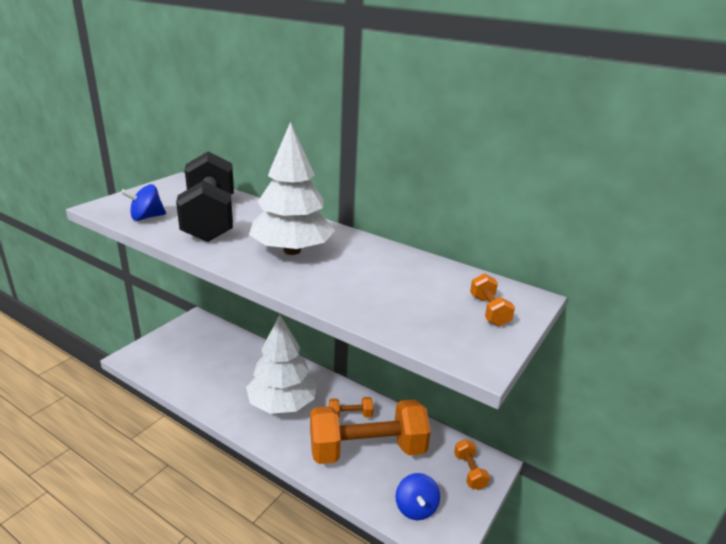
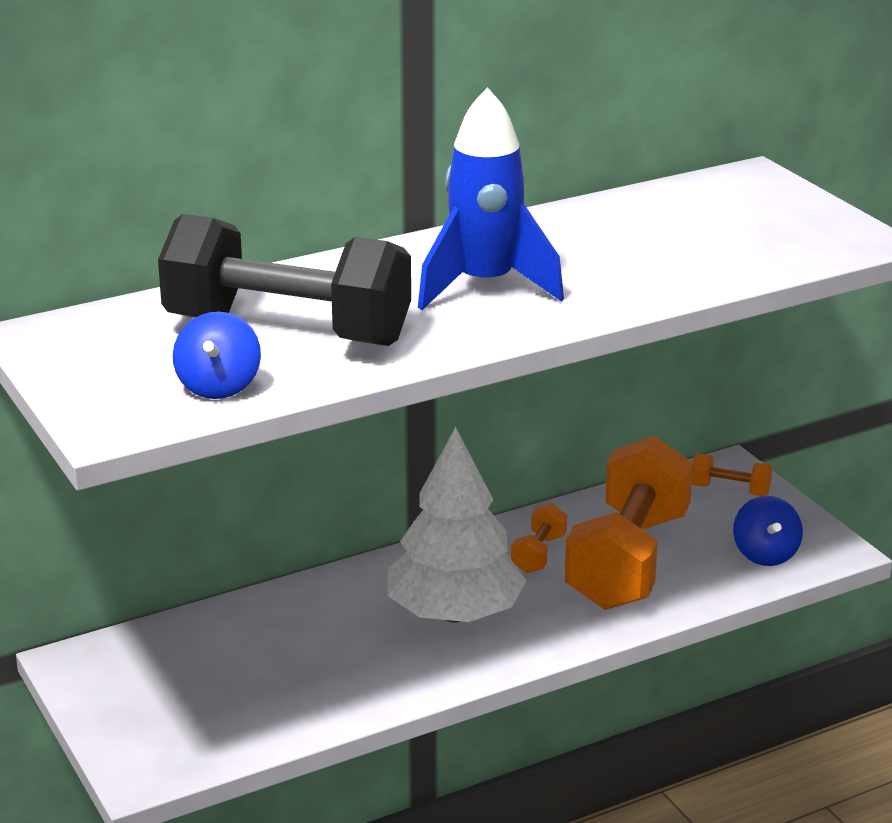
camera: 60 degrees left, 0 degrees up
white tree [249,122,335,255] -> blue rocket [418,87,564,310]
blue spinning top [396,473,440,520] -> blue spinning top turned 60 degrees clockwise [733,496,803,566]
orange dumbbell [470,273,515,326] -> none

